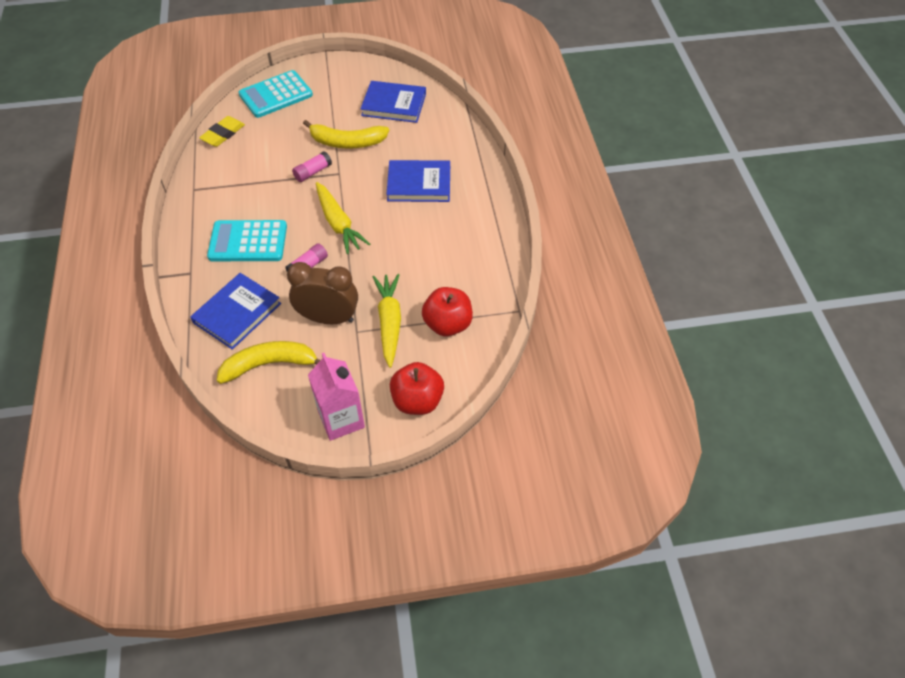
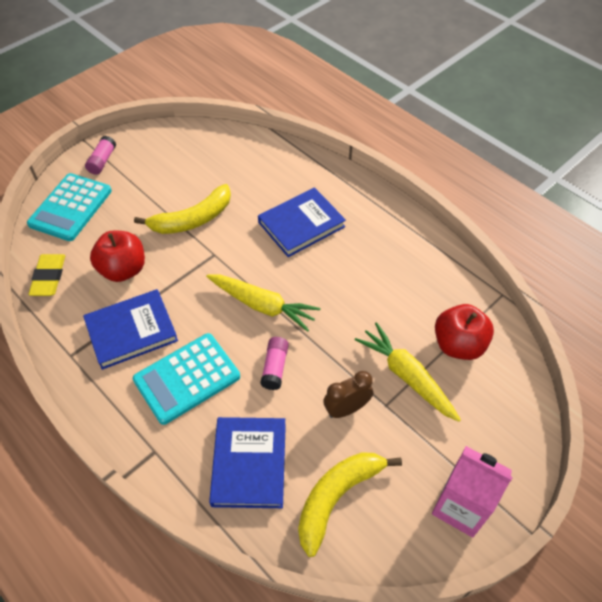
camera: 35 degrees left, 0 degrees up
brown clock [287,262,358,324] -> brown clock [323,371,373,418], size x0.63
pink glue stick [292,151,332,182] -> pink glue stick moved to [85,136,116,175]
blue book [361,81,426,123] -> blue book moved to [83,289,178,370]
red apple [390,362,444,415] -> red apple moved to [90,230,145,282]

